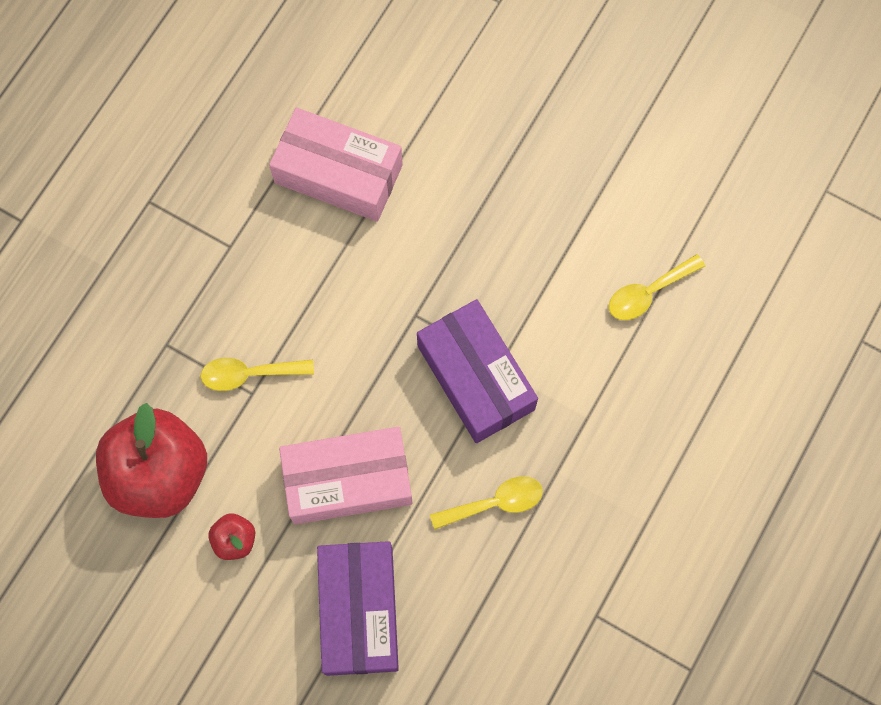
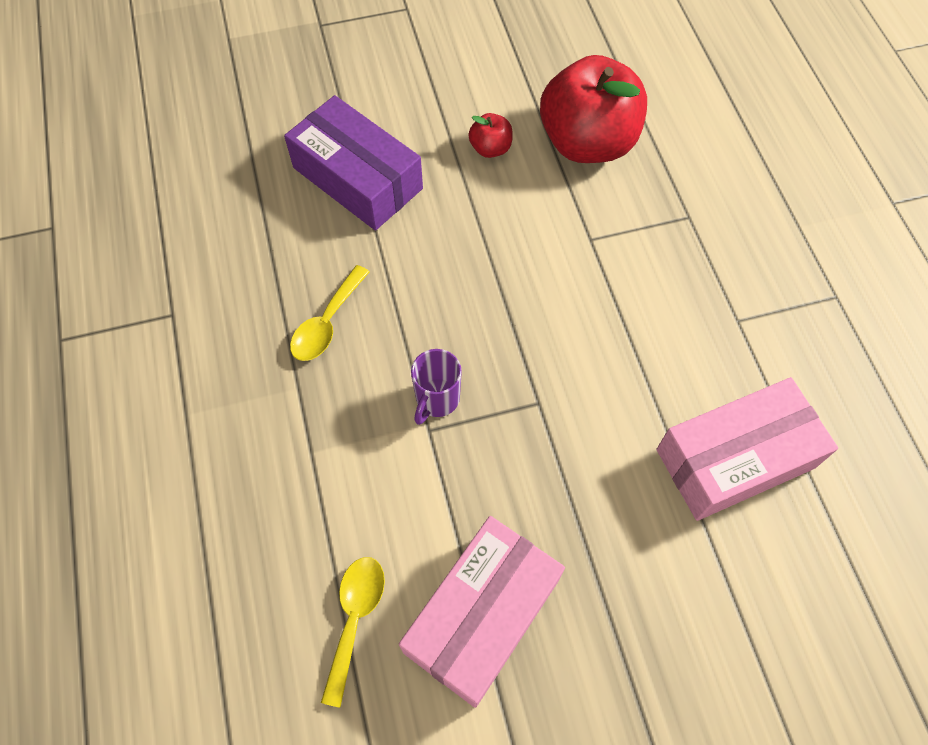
camera: 135 degrees right, 10 degrees down
yellow spoon [200,358,314,391] -> none
pink box [279,427,413,525] -> pink box moved to [399,516,565,708]
purple box [417,299,538,443] -> purple mug [411,349,462,425]

